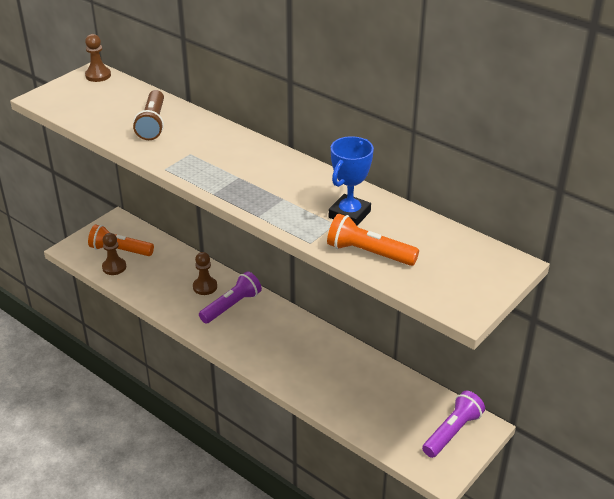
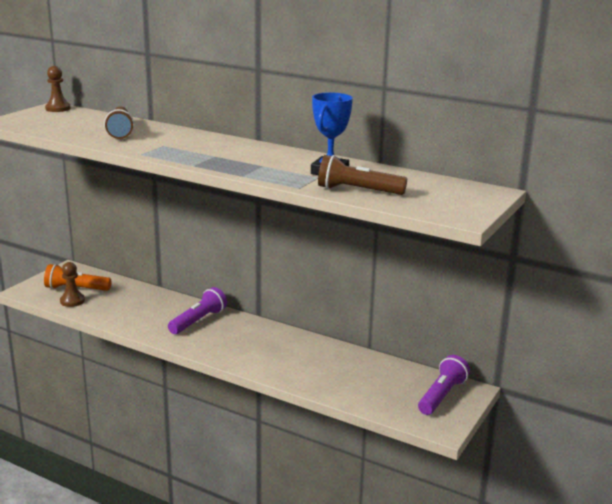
camera: 10 degrees left, 15 degrees down
brown pawn [193,252,217,295] -> none
orange flashlight [327,214,419,266] -> brown flashlight [318,155,407,195]

